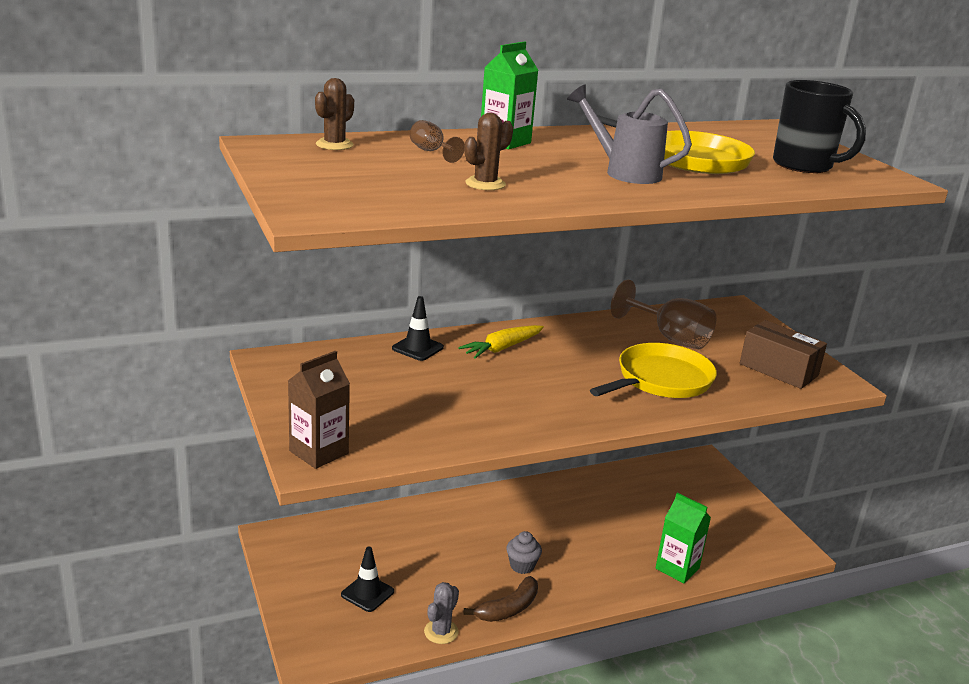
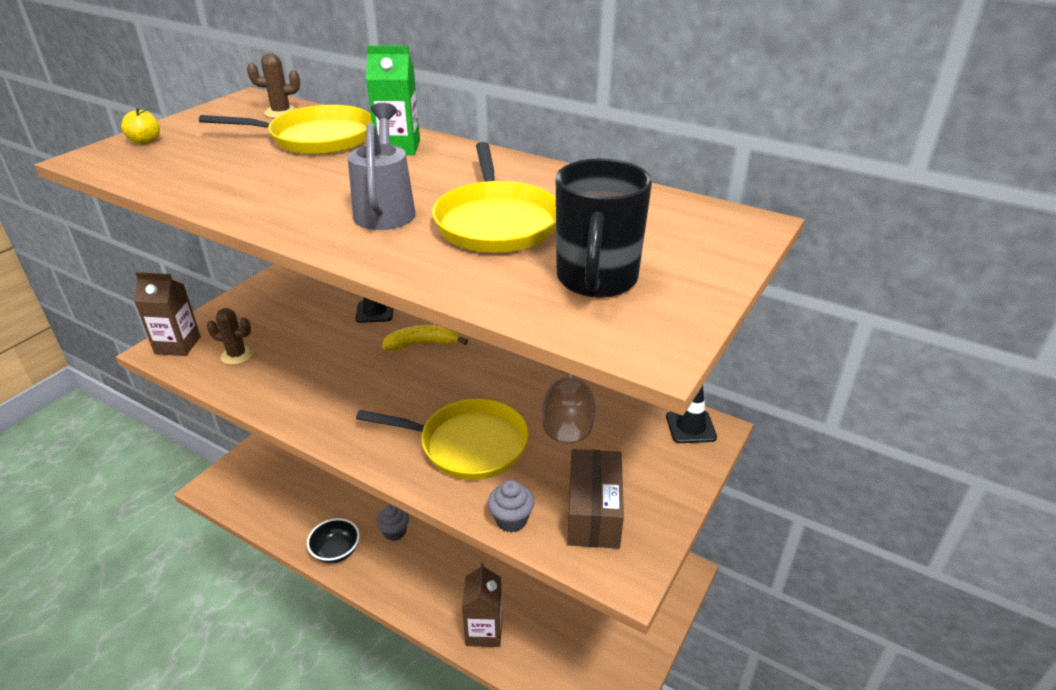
camera: 55 degrees right, 10 degrees up
black traffic cone [341,547,394,612] -> black traffic cone moved to [666,386,717,443]
brown goblet [410,120,465,163] -> yellow pan [199,105,372,155]
grey cactus [424,582,459,644] -> none
yellow carrot [458,325,544,359] -> yellow banana [382,325,468,351]
brown banana [463,576,538,622] -> black bowl [307,518,360,563]
brown cactus [464,113,513,190] -> brown cactus moved to [207,308,253,365]
green carton [656,493,711,583] -> brown carton [462,562,502,647]
none -> yellow apple [121,108,160,145]
none -> grey cupcake [488,480,534,533]

